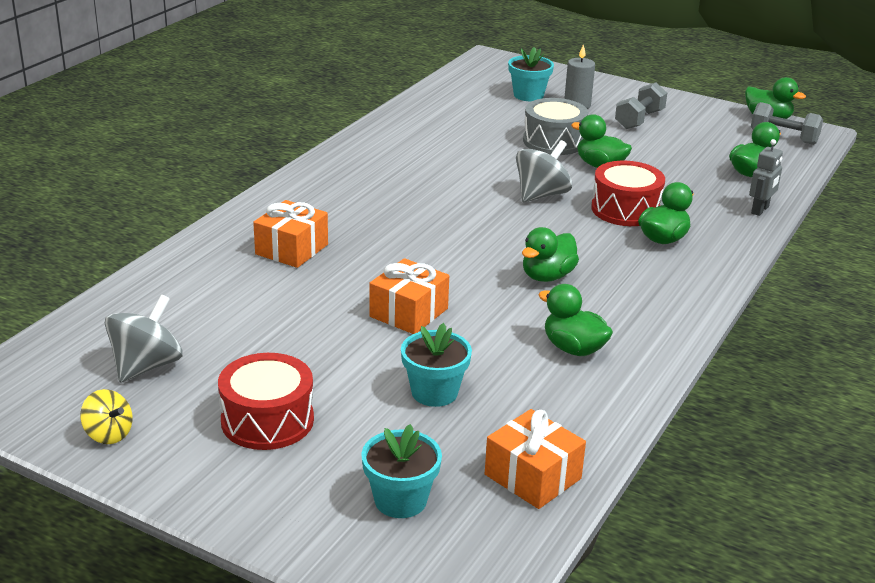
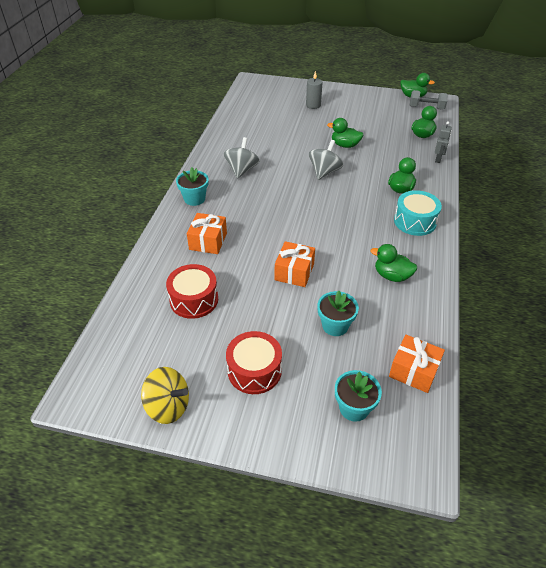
camera: 15 degrees left, 15 degrees up
yellow spinning top [80,389,132,444] -> yellow spinning top [141,367,189,424], size x1.63
grey spinning top [105,294,183,383] -> grey spinning top moved to [223,137,260,179]
turquoise flower pot [508,47,554,101] -> turquoise flower pot moved to [176,167,208,206]
green duck [522,227,579,282] -> none
grey drum [523,98,588,155] -> none
red drum [591,161,665,226] -> red drum moved to [166,264,218,319]
grey dumbbell [615,82,667,129] -> none
none -> turquoise drum [394,190,442,236]

